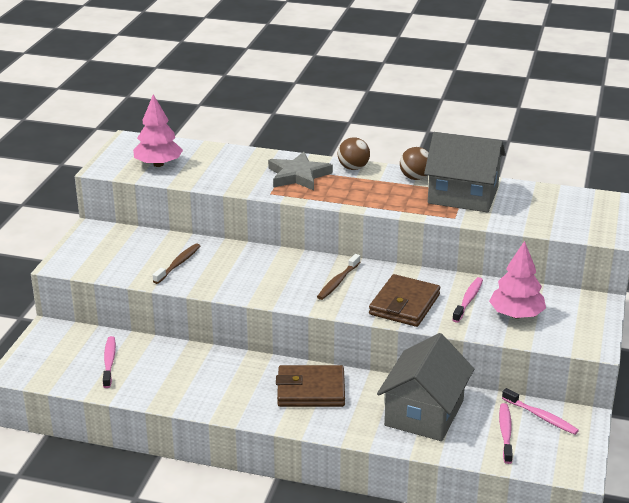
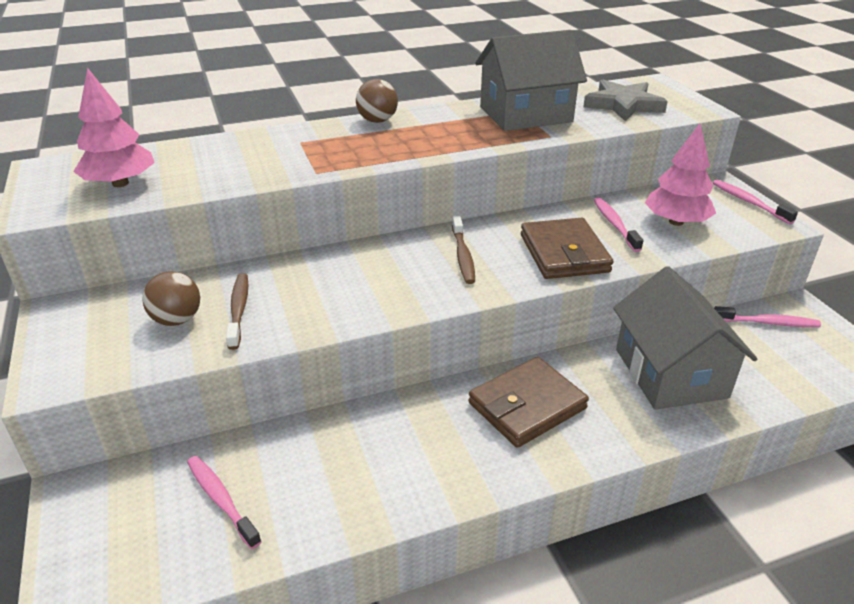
camera: 35 degrees left, 5 degrees up
grey star [268,152,333,190] -> grey star moved to [583,79,668,121]
brown ball [400,147,429,180] -> brown ball moved to [142,271,200,326]
pink toothbrush [499,403,513,464] -> pink toothbrush moved to [713,180,798,224]

